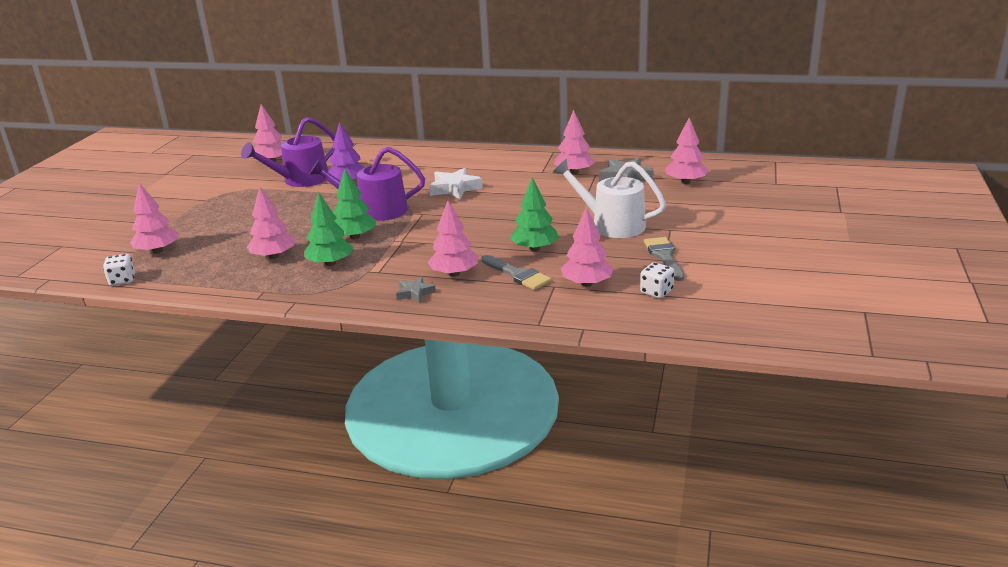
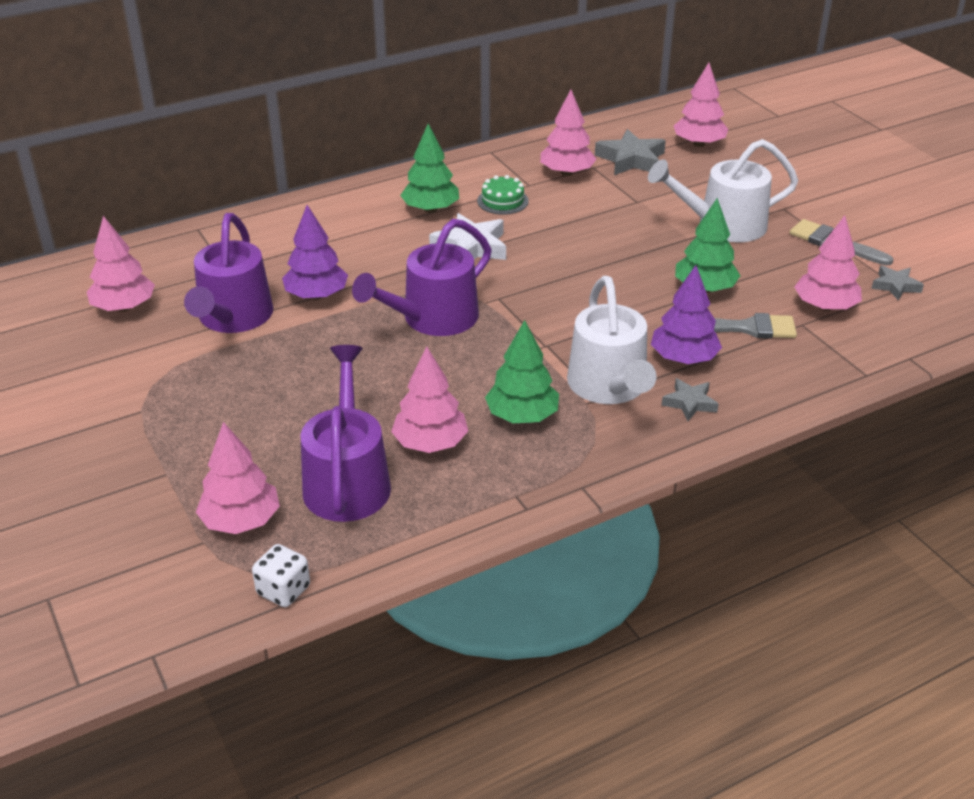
camera: 45 degrees left, 10 degrees up
green tree [333,169,376,240] -> green tree moved to [400,124,459,213]
pink tree [428,201,478,277] -> purple tree [651,265,722,364]
white dice [640,262,674,298] -> grey star [871,265,924,301]
none -> purple watering can [301,345,391,522]
none -> green cake [477,175,529,215]
none -> white watering can [567,276,656,404]

